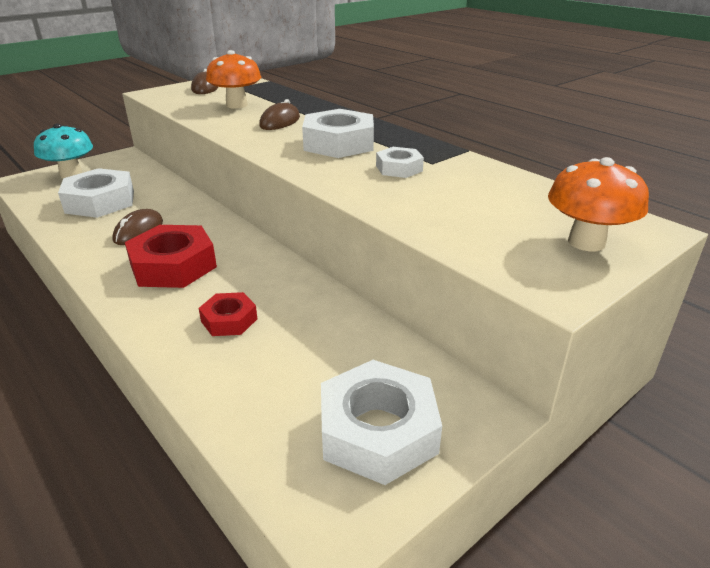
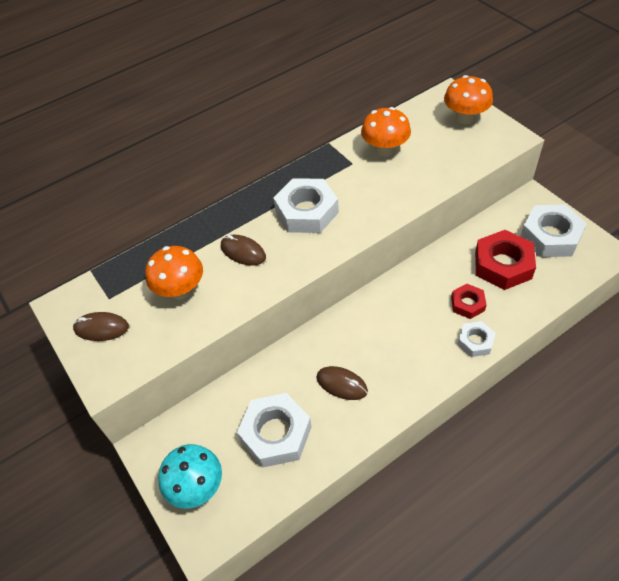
camera: 80 degrees left, 20 degrees up
red nut [125,225,217,288] -> red nut moved to [475,230,536,290]
white nut [376,147,424,178] -> white nut moved to [457,321,496,357]
none -> orange mushroom [361,107,411,157]

